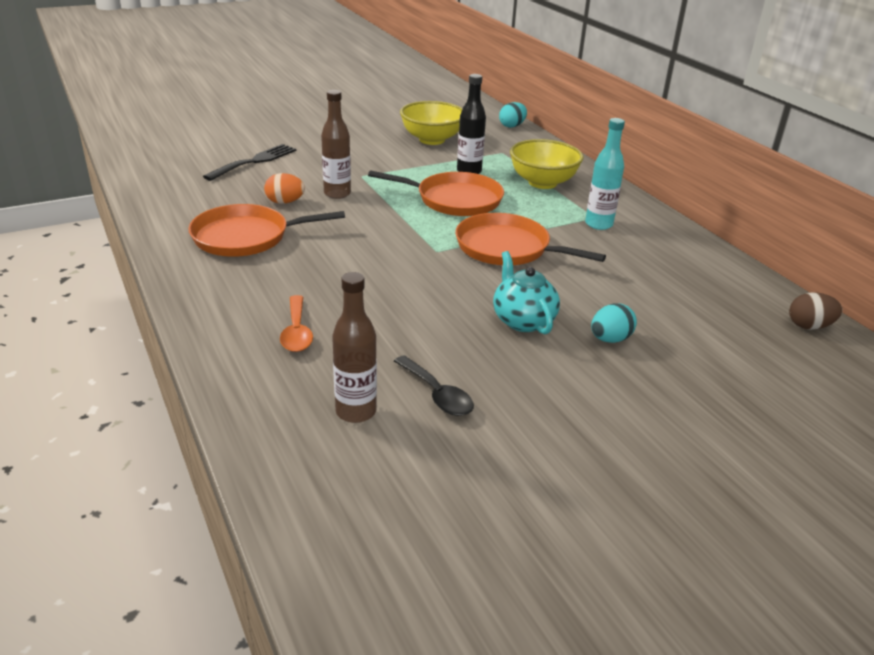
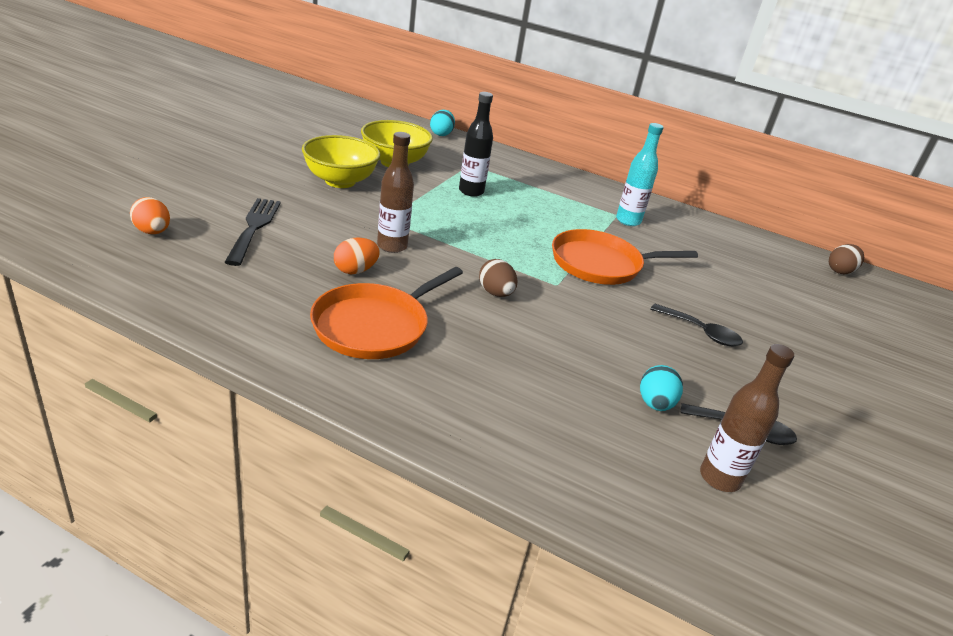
camera: 40 degrees left, 0 degrees up
orange spoon [280,295,313,352] -> none
orange pan [368,170,504,216] -> none
turquoise teapot [493,251,560,334] -> black spoon [650,304,743,347]
yellow bowl [510,139,583,189] -> yellow bowl moved to [302,135,380,188]
turquoise egg [591,303,637,343] -> turquoise egg moved to [640,365,683,411]
none -> orange egg [130,197,170,234]
none -> brown egg [479,259,518,297]

